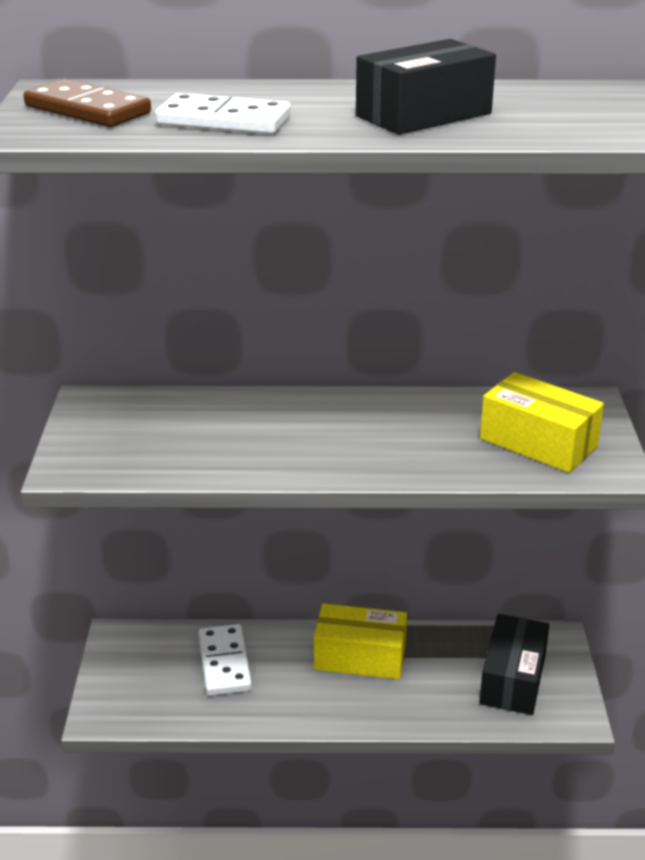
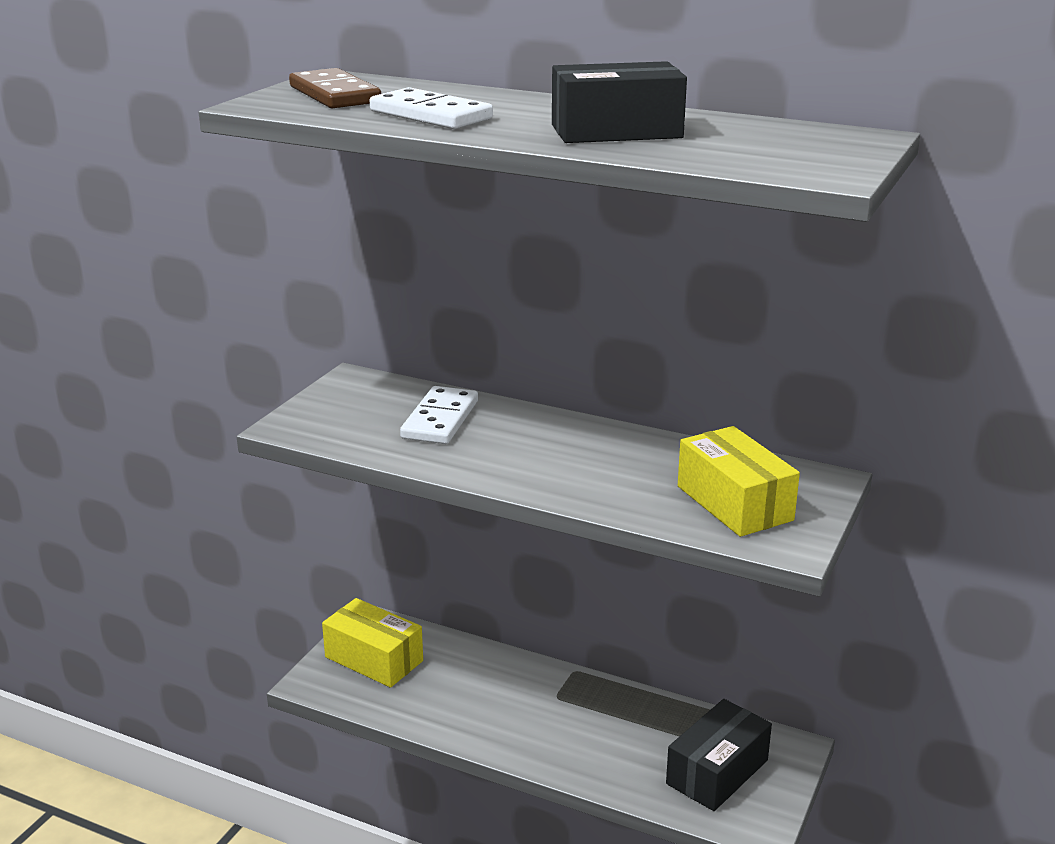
camera: 25 degrees right, 5 degrees down
white domino [199,624,252,696] -> white domino moved to [400,386,478,444]
yellow box [314,603,407,679] -> yellow box moved to [322,598,423,688]

